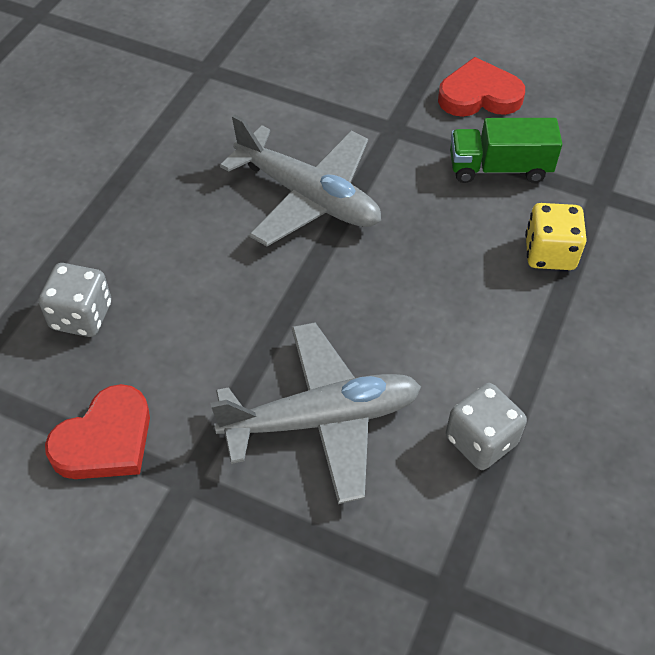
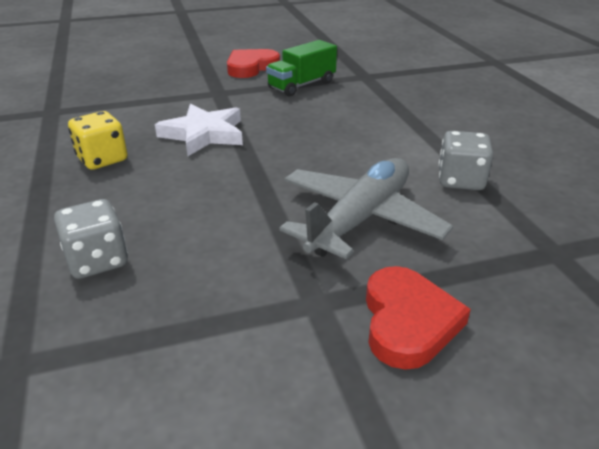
camera: 40 degrees left, 20 degrees down
red heart [45,384,150,479] -> red heart moved to [366,266,471,370]
grey plane [220,114,381,246] -> white star [155,104,243,156]
yellow dice [525,203,587,270] -> yellow dice moved to [68,111,128,170]

